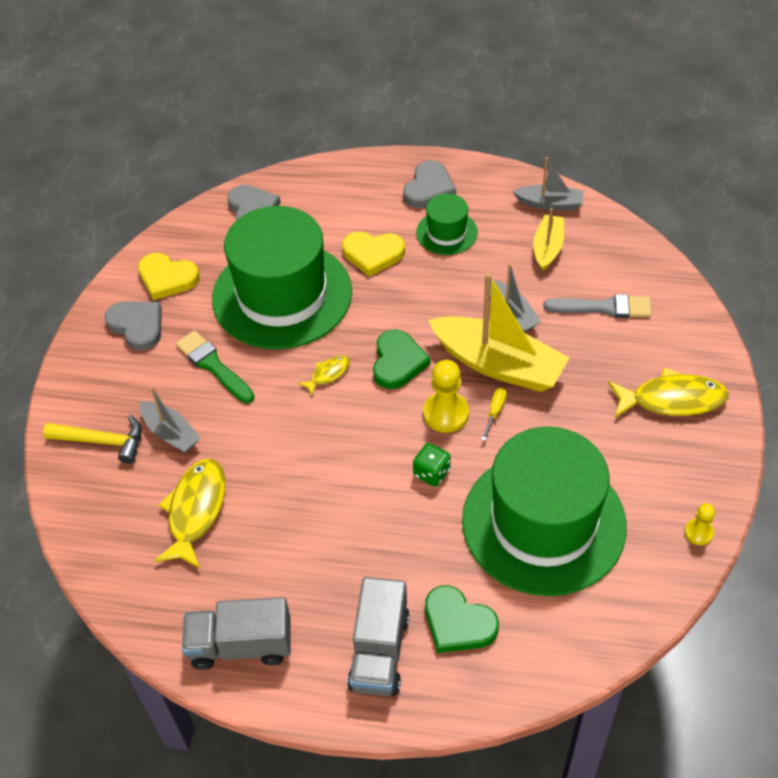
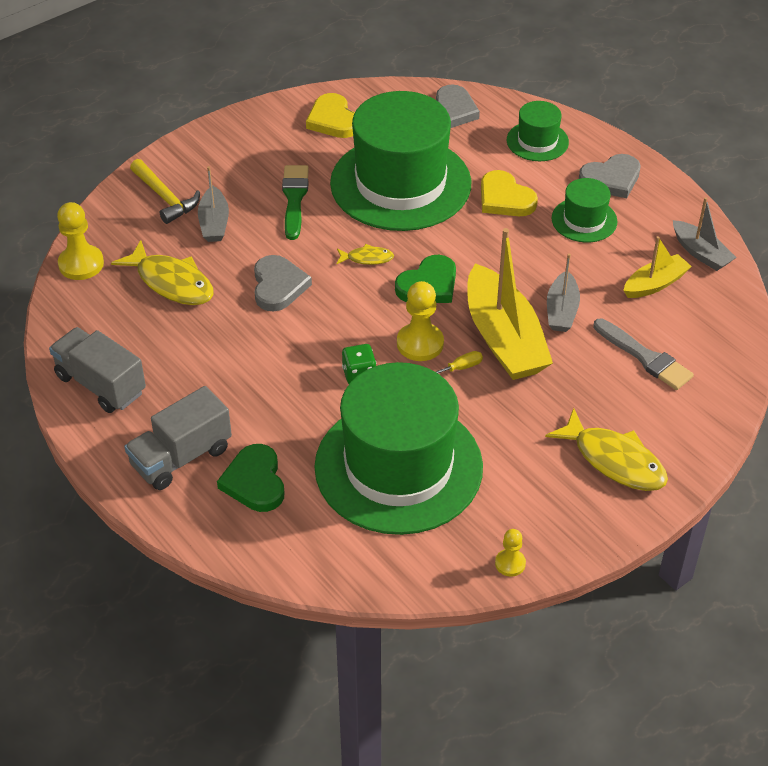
camera: 40 degrees right, 5 degrees down
grey heart [105,302,162,351] -> grey heart moved to [254,255,312,311]
yellow fish [154,459,225,568] -> yellow fish turned 75 degrees clockwise [111,240,214,305]
none -> yellow pawn [57,202,104,280]
none -> green hat [507,101,569,161]

